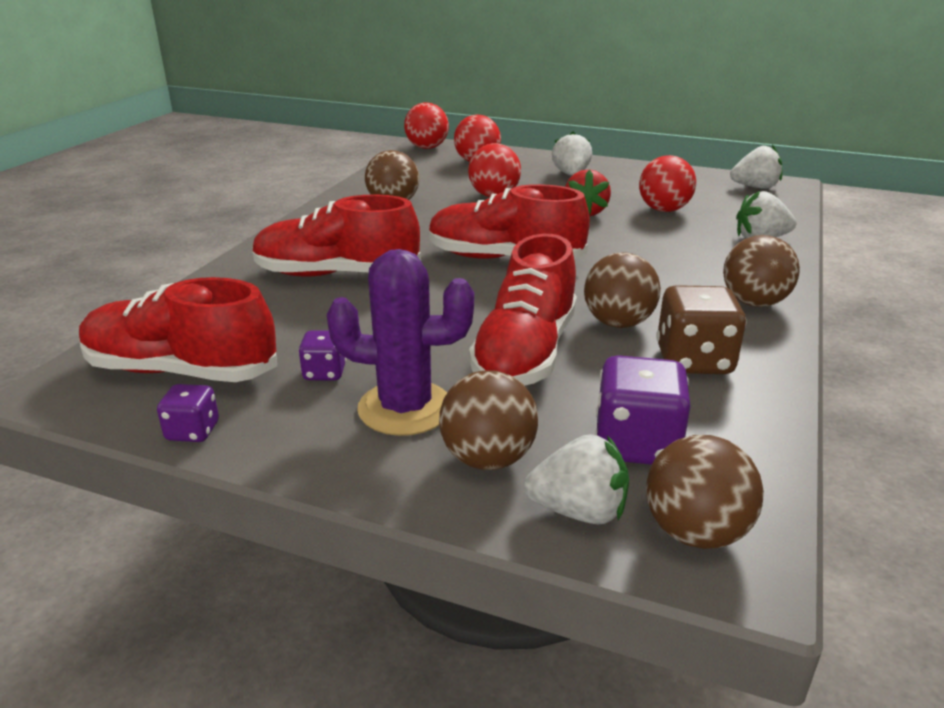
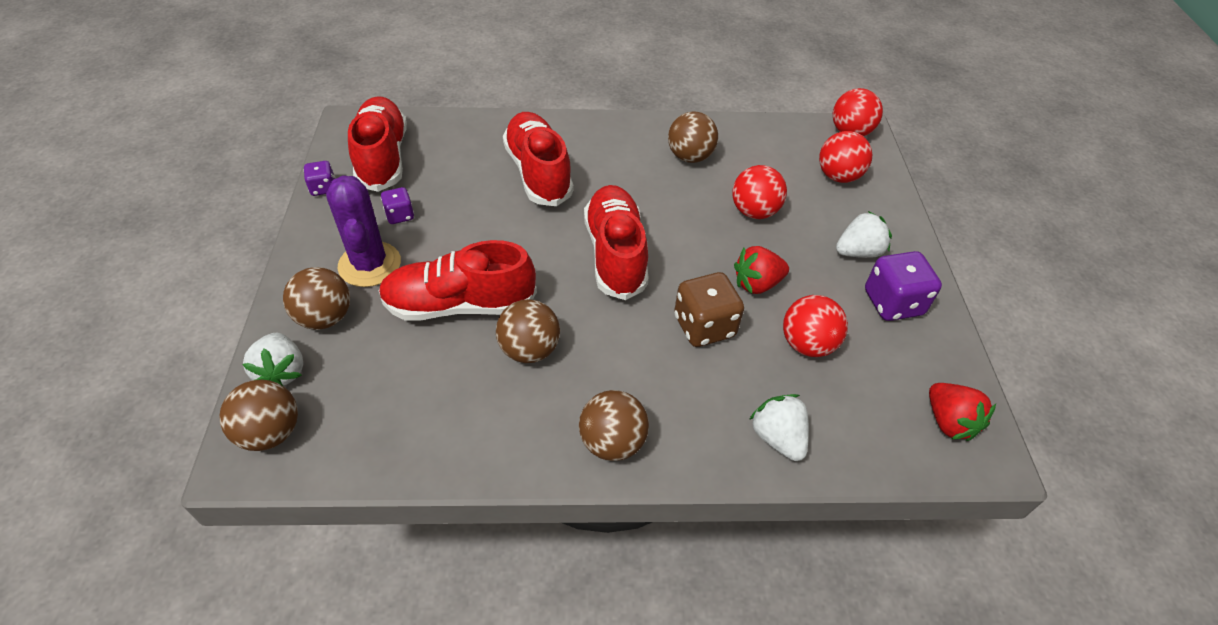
camera: 65 degrees right, 20 degrees up
purple dice [595,355,691,465] -> purple dice moved to [865,251,942,321]
brown dice [656,285,747,374] -> brown dice moved to [674,272,744,347]
white strawberry [730,145,783,189] -> red strawberry [929,383,996,441]

